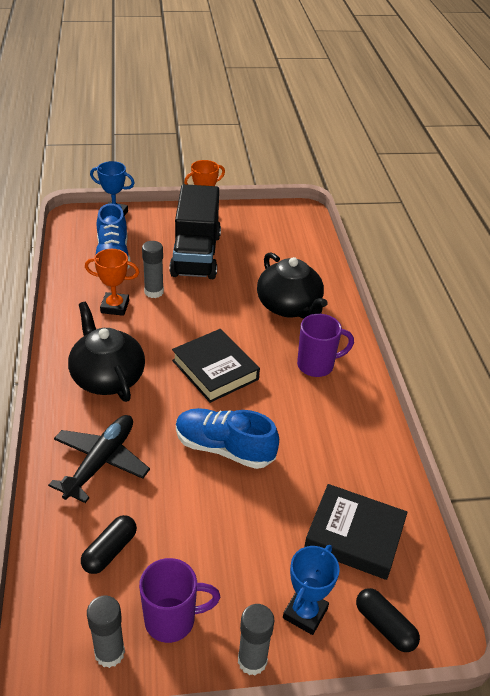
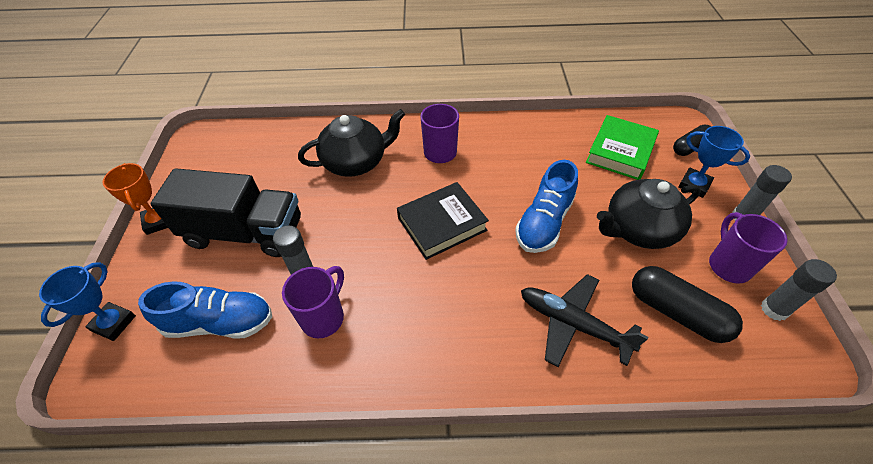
camera: 80 degrees left, 10 degrees up
black teapot [68,302,145,402] -> black teapot moved to [597,179,701,249]
black capsule [81,515,137,574] -> black capsule [632,266,743,343], size x1.58
orange trophy [85,249,139,316] -> purple mug [282,266,344,338]
black book [304,484,408,580] -> green book [586,115,659,180]

